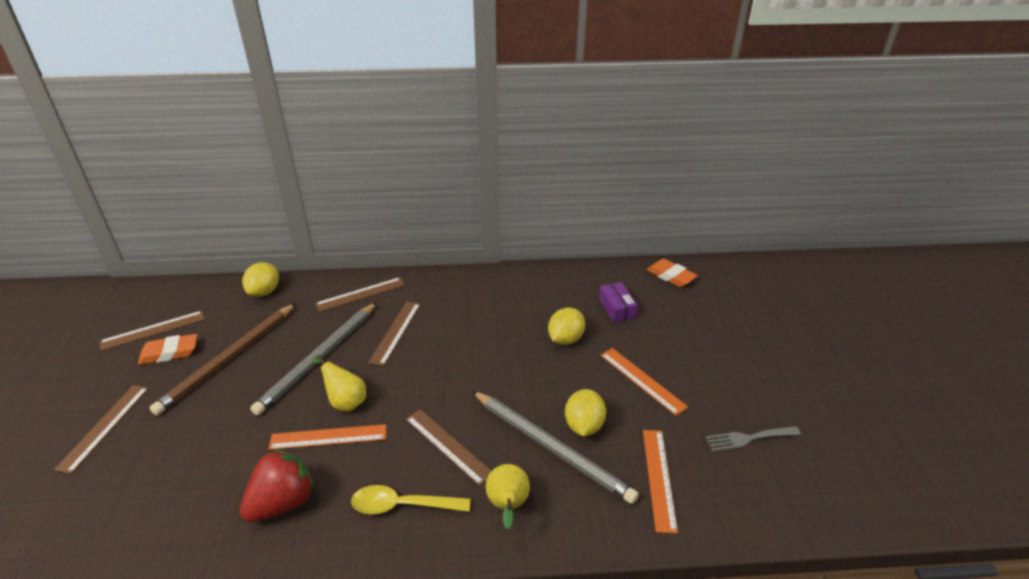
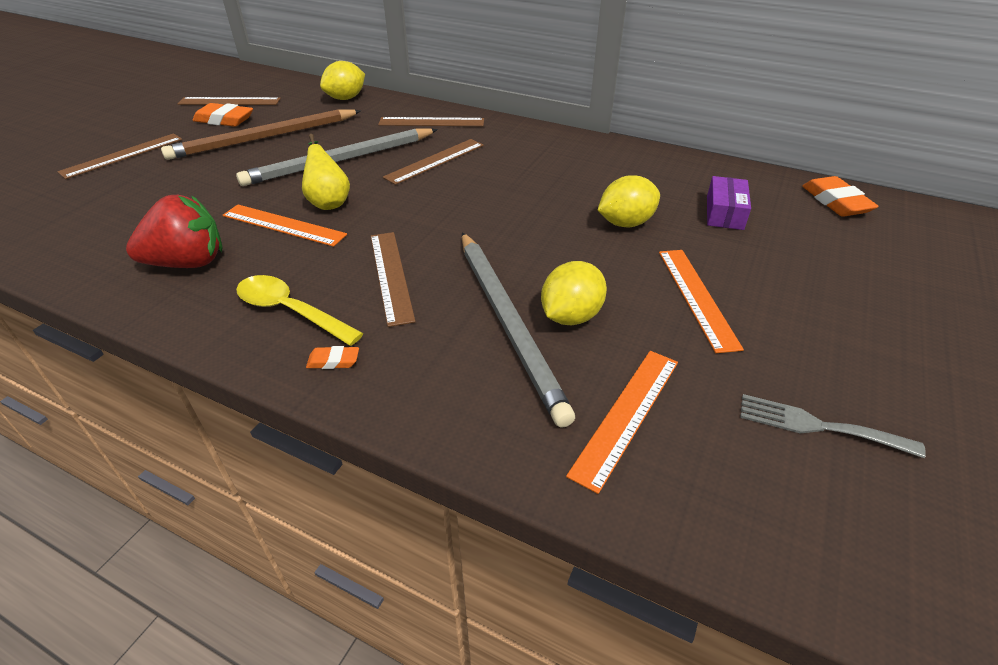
camera: 30 degrees right, 5 degrees up
yellow pear [486,464,530,529] -> none
none -> orange eraser [306,346,359,369]

